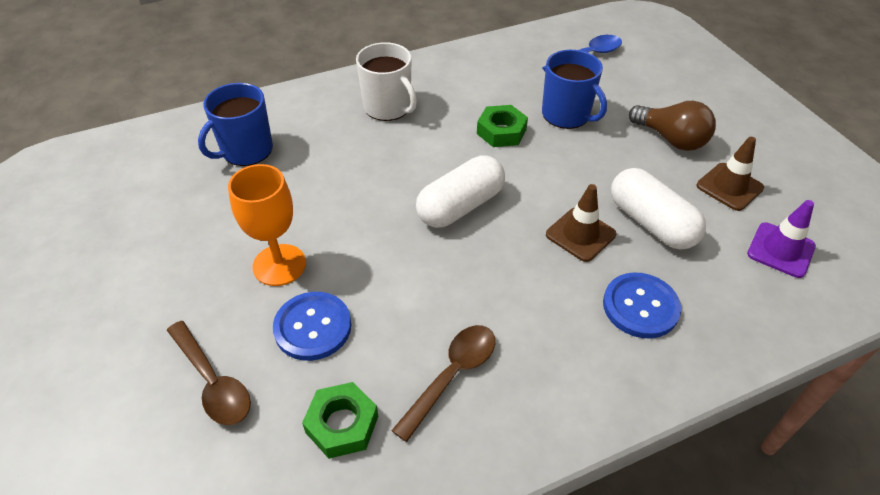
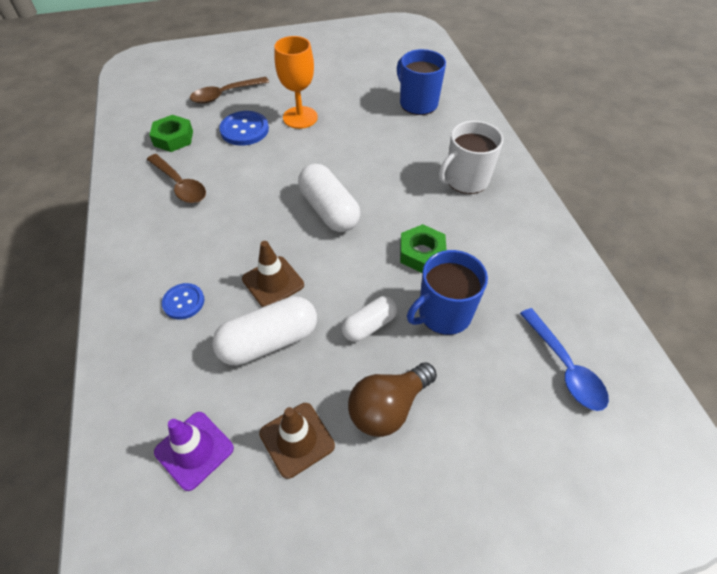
camera: 100 degrees right, 5 degrees up
blue button [603,272,681,339] -> blue button [162,283,204,319], size x0.65
none -> white capsule [342,296,398,342]

